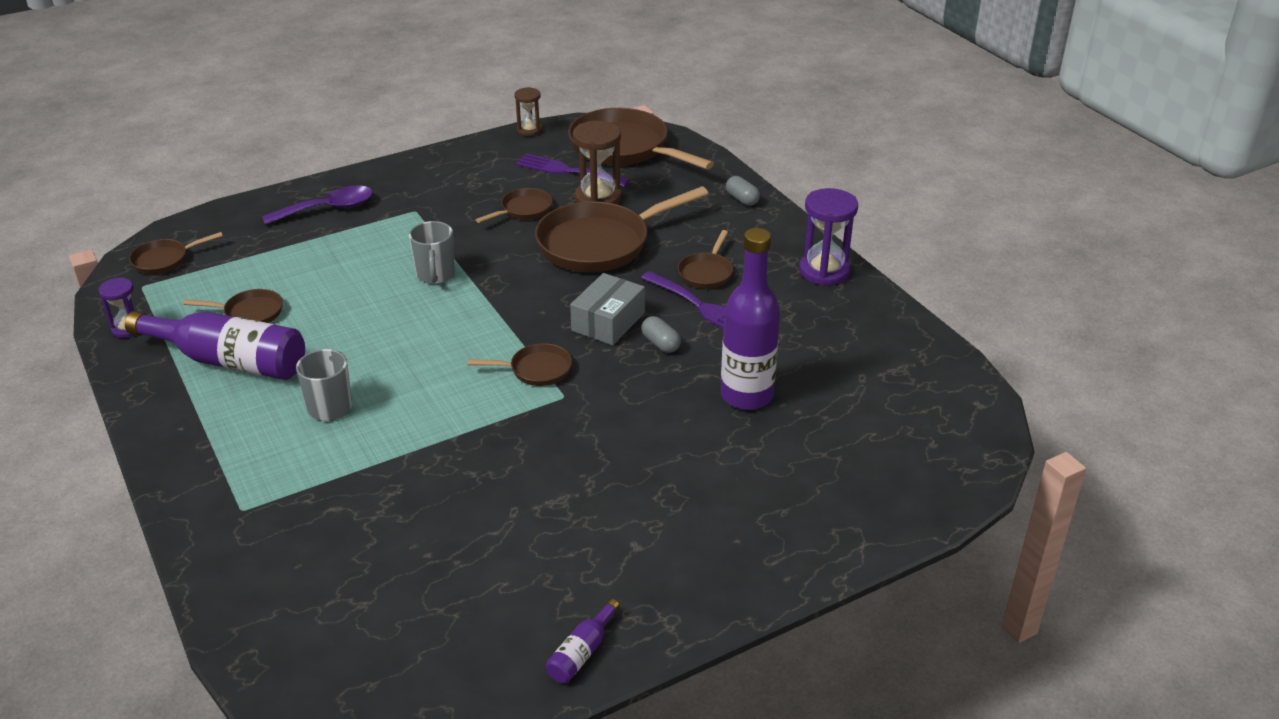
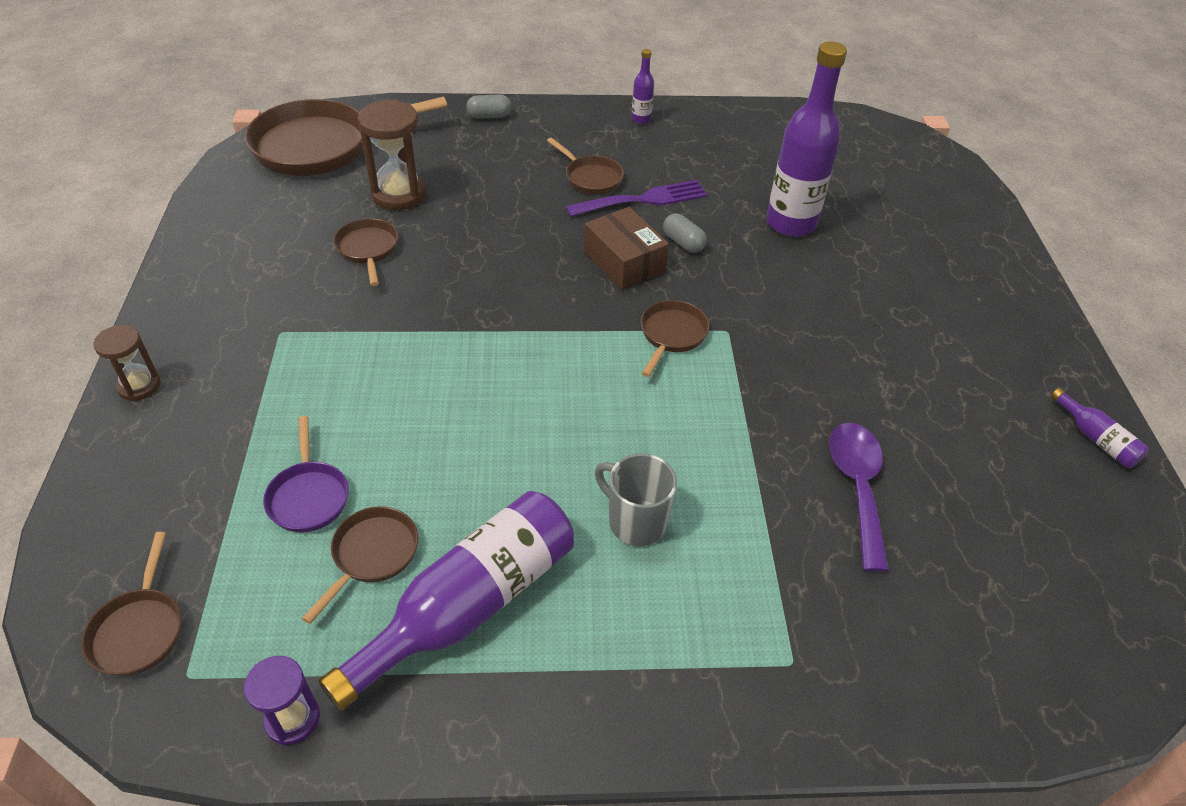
camera: 65 degrees left, 10 degrees up
purple spoon [262,185,373,225] -> purple spoon moved to [829,423,889,572]
grey mug [409,221,455,284] -> none
brown hourglass [515,87,542,136] -> brown hourglass moved to [93,325,160,401]
purple fork [516,153,630,187] -> none
brown pan [535,186,708,272] -> none
grey box [570,273,645,345] -> brown box [584,207,669,290]
grey capsule [641,316,681,353] -> grey capsule turned 60 degrees clockwise [663,213,707,253]
purple hourglass [799,188,858,286] -> purple bottle [631,49,654,124]
none -> purple pan [263,416,349,532]

